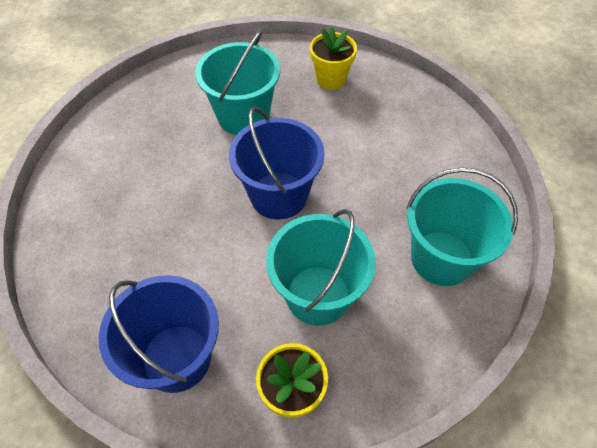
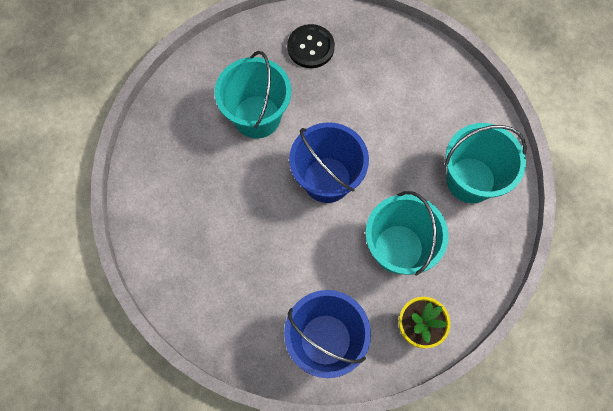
camera: 25 degrees left, 15 degrees up
yellow flower pot [310,27,357,90] -> black button [287,24,335,68]

